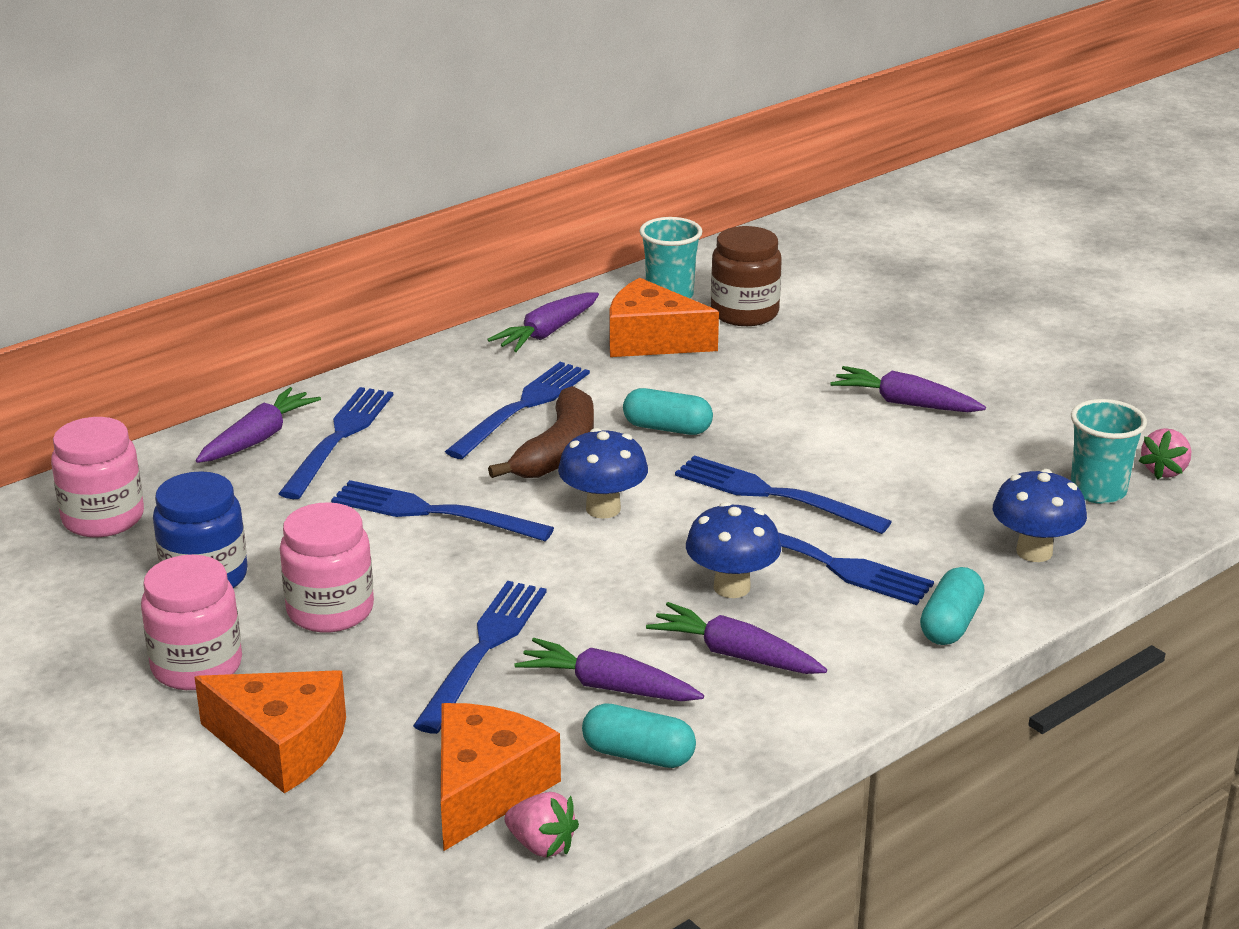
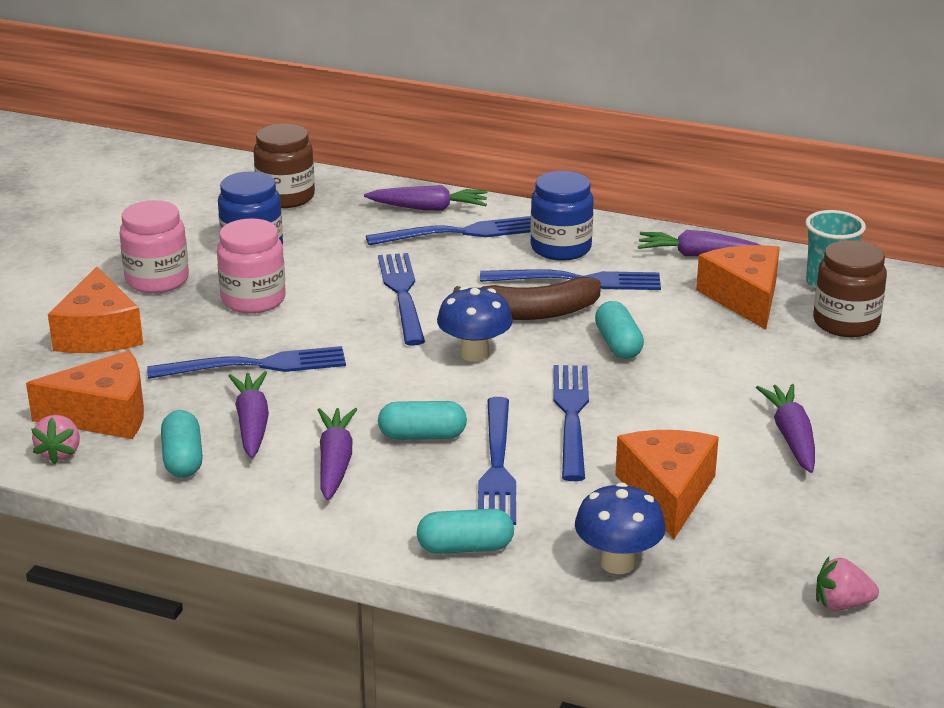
camera: 60 degrees right, 0 degrees up
pink jar [51,417,144,537] -> brown jar [254,123,315,208]
blue mushroom [686,502,781,598] -> turquoise capsule [378,401,467,440]
turquoise cup [1071,399,1147,504] -> none
none -> blue jar [530,171,594,261]
none -> orange cheese [615,430,719,539]

